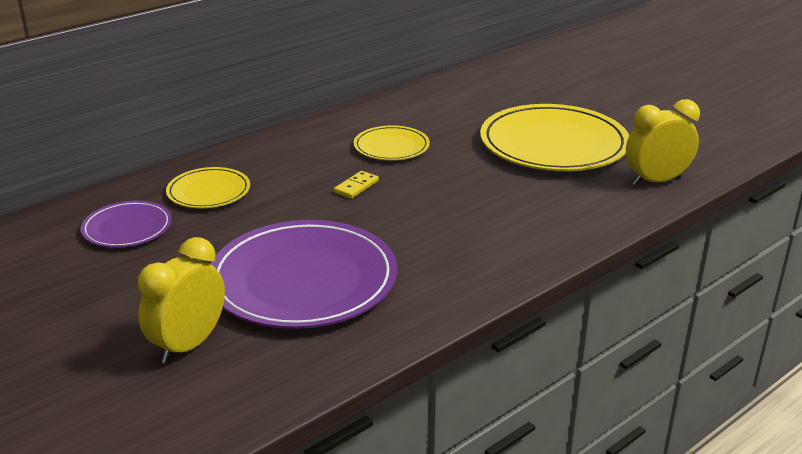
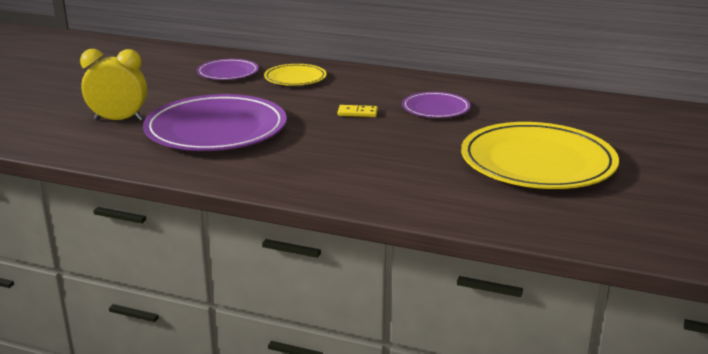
camera: 60 degrees right, 5 degrees down
yellow plate [354,125,430,161] -> purple plate [402,92,471,118]
yellow clock [626,99,700,186] -> none

